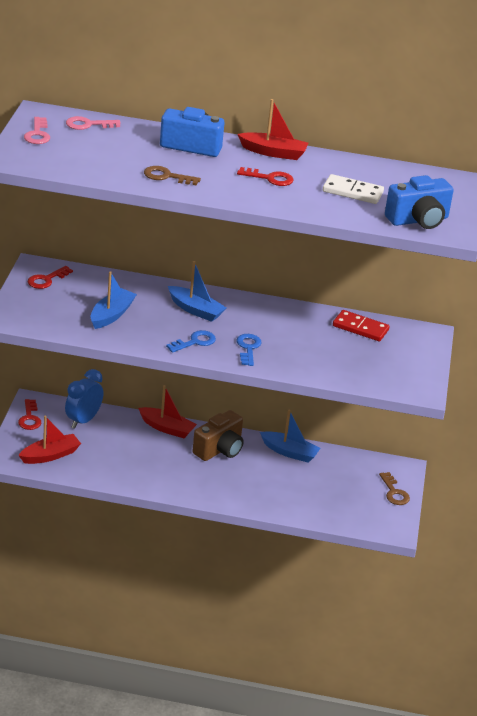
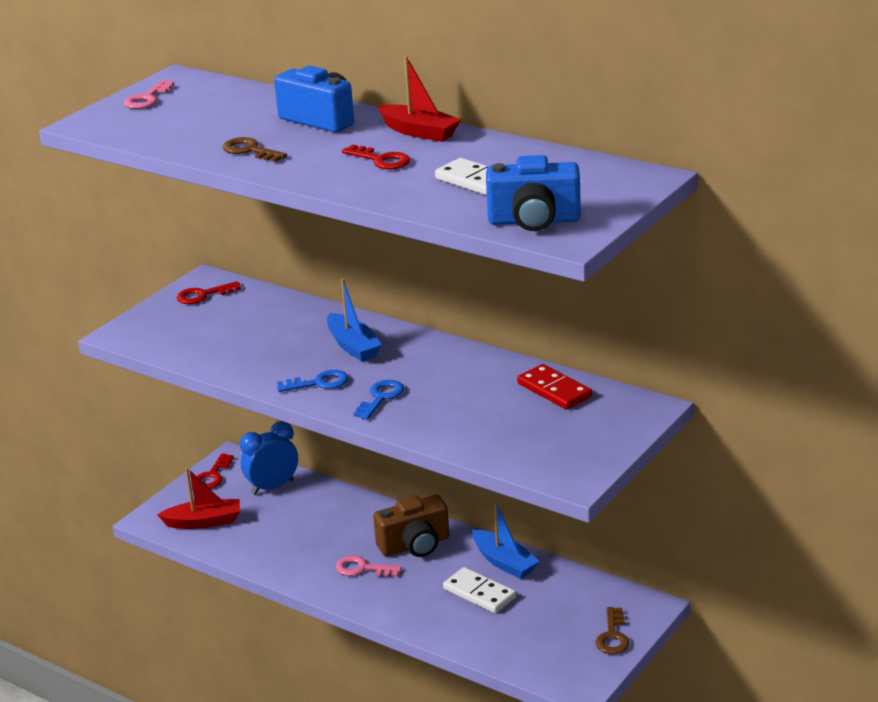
camera: 30 degrees right, 5 degrees down
pink key [66,116,121,130] -> pink key moved to [336,555,402,577]
blue boat [91,271,137,329] -> none
red boat [138,385,197,438] -> none
none -> white domino [443,567,516,613]

